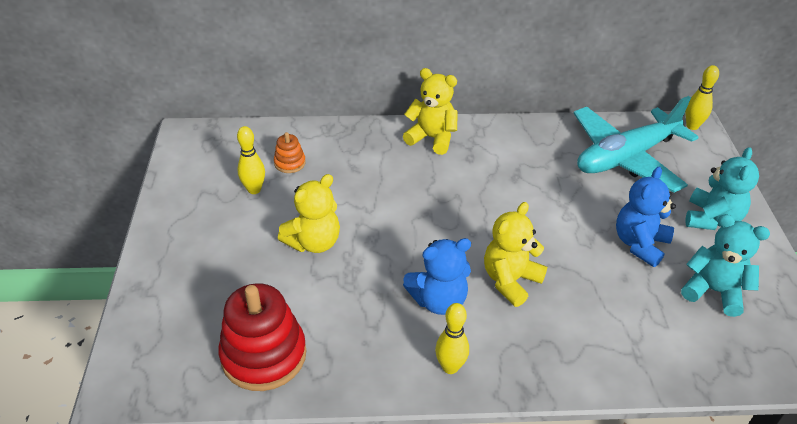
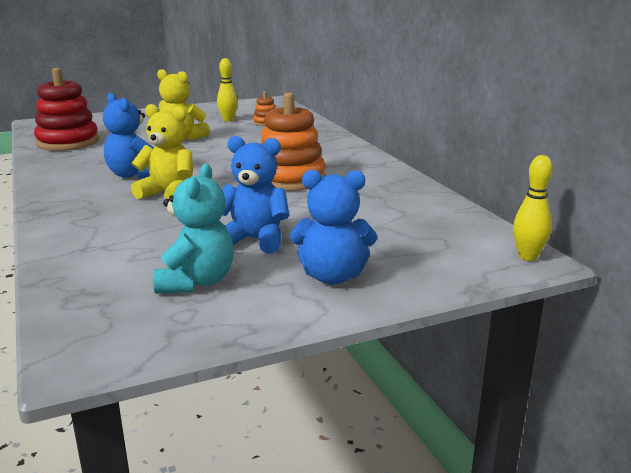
camera: 70 degrees right, 20 degrees down
yellow teddy bear [403,68,458,155] -> none
yellow bowling pin [435,303,469,374] -> none
turquoise plane [574,96,699,193] -> none
turquoise teddy bear [685,147,759,230] -> blue teddy bear [290,170,377,285]
none -> orange stacking toy [261,92,325,191]

